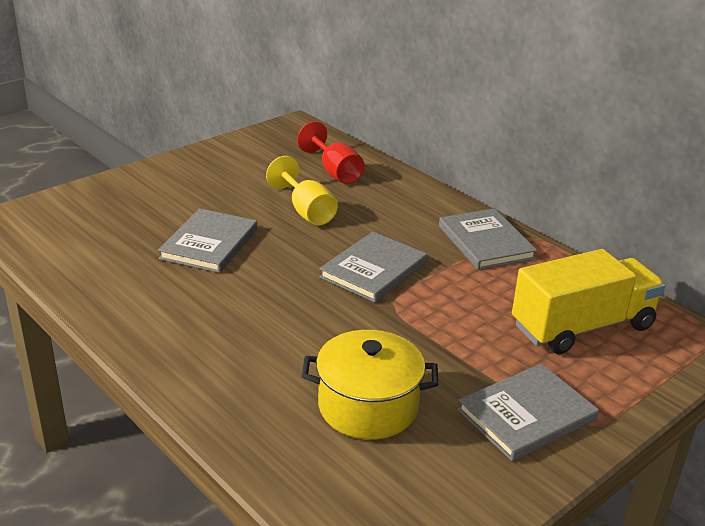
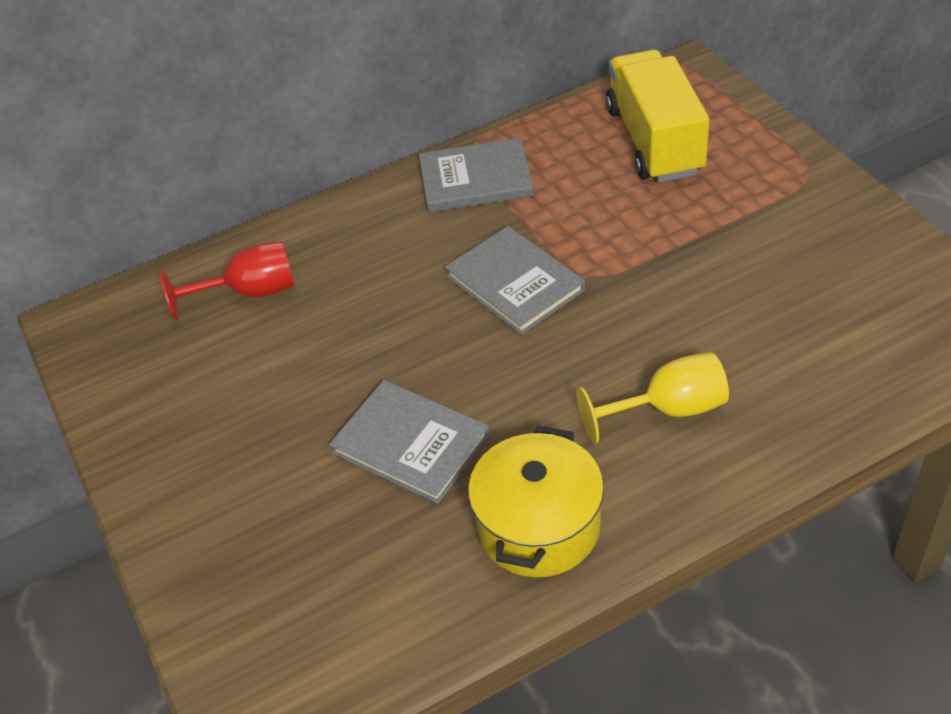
camera: 70 degrees left, 15 degrees up
yellow goblet [266,156,338,226] -> yellow goblet moved to [576,352,729,444]
yellow pot [302,330,438,440] -> yellow pot moved to [468,426,604,578]
grey book [457,364,599,461] -> none

